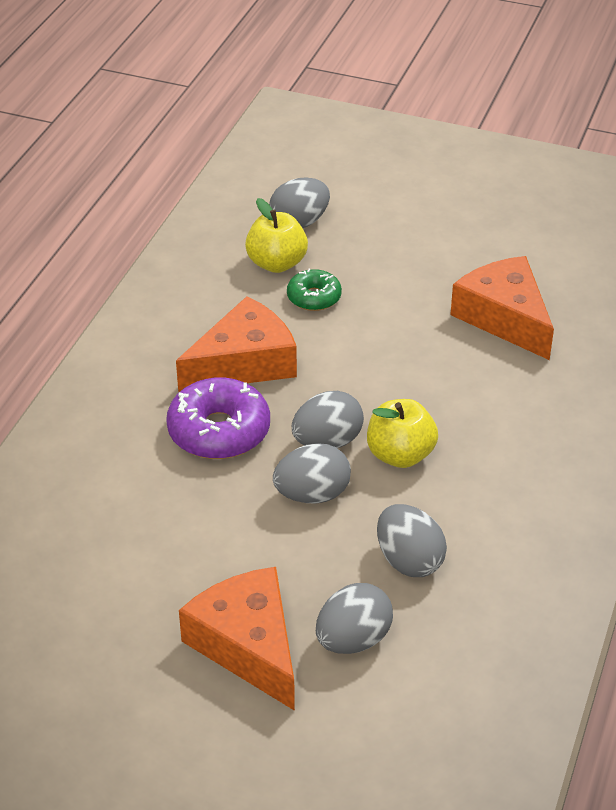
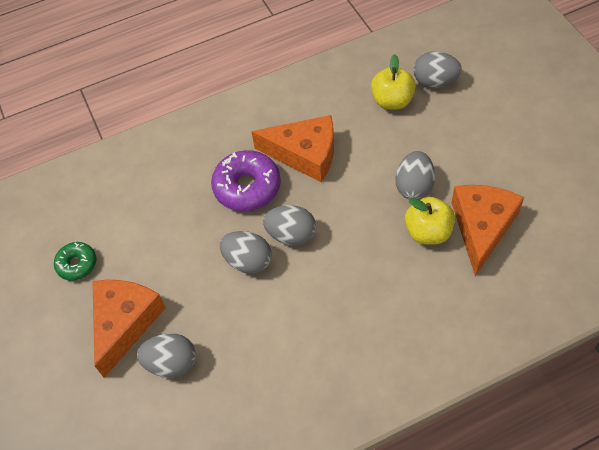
camera: 50 degrees right, 15 degrees up
green donut [287,269,342,311] -> green donut moved to [54,242,96,281]
yellow apple [367,399,438,468] -> yellow apple moved to [405,197,455,245]
grey egg [377,504,447,577] -> grey egg moved to [395,151,435,200]

